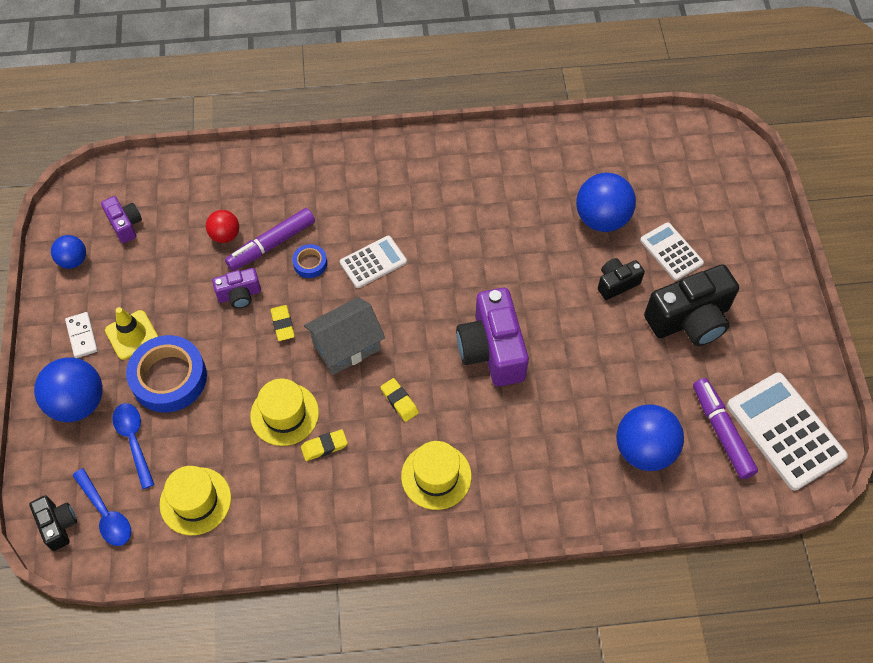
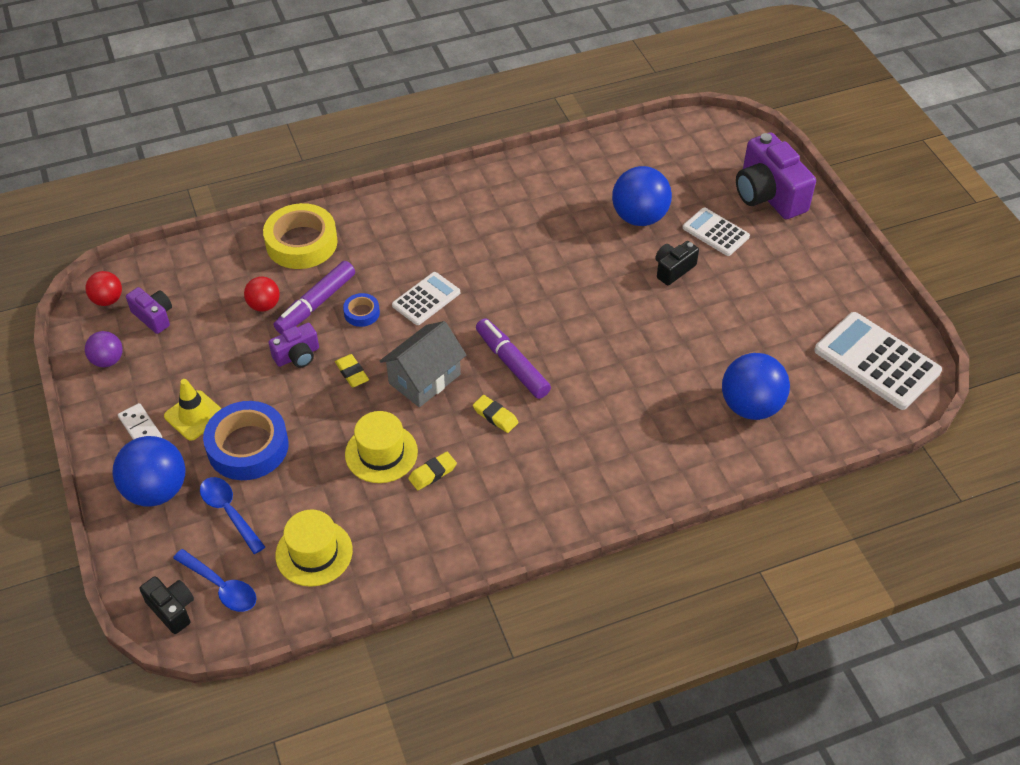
camera: 15 degrees left, 10 degrees down
blue ball [51,235,86,269] -> purple ball [85,331,123,367]
yellow hat [401,441,472,510] -> none
purple camera [456,288,529,387] -> purple camera moved to [736,132,816,219]
black camera [644,264,739,346] -> none
purple marker [693,378,758,479] -> purple marker moved to [476,318,551,399]
none -> red ball [85,271,122,306]
none -> yellow tape [263,203,338,269]

